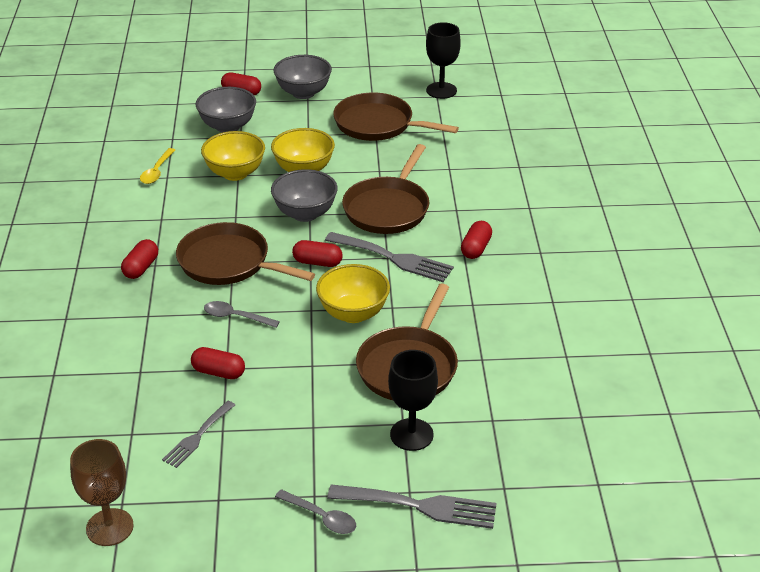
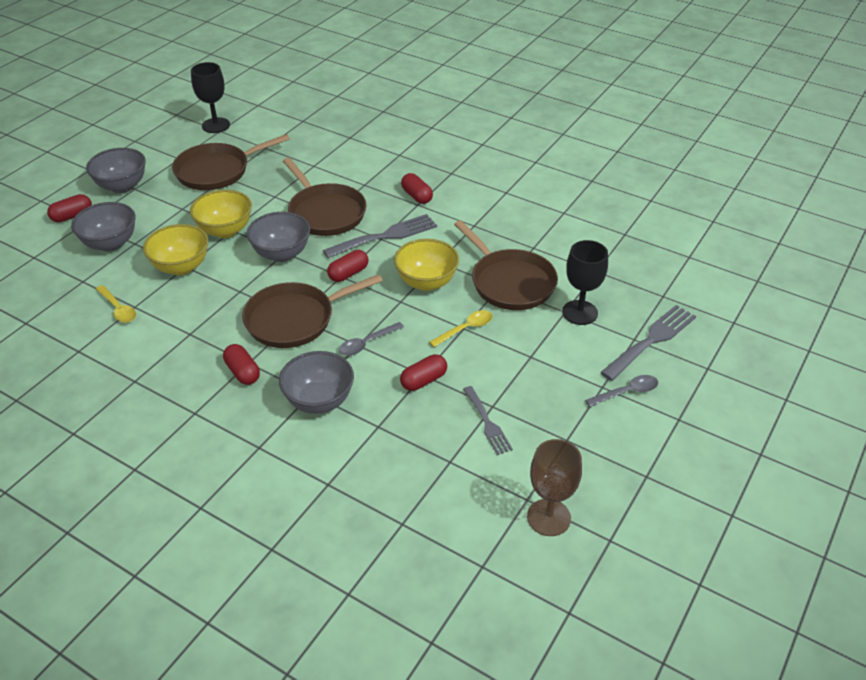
camera: 55 degrees left, 5 degrees up
none -> grey bowl [279,351,354,414]
none -> yellow spoon [429,310,492,347]

